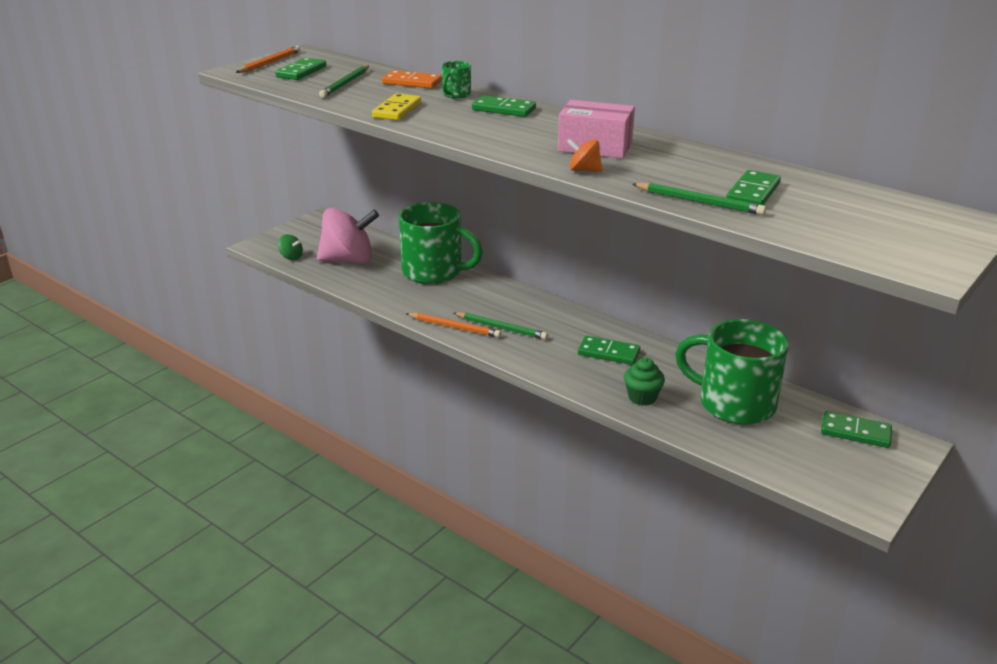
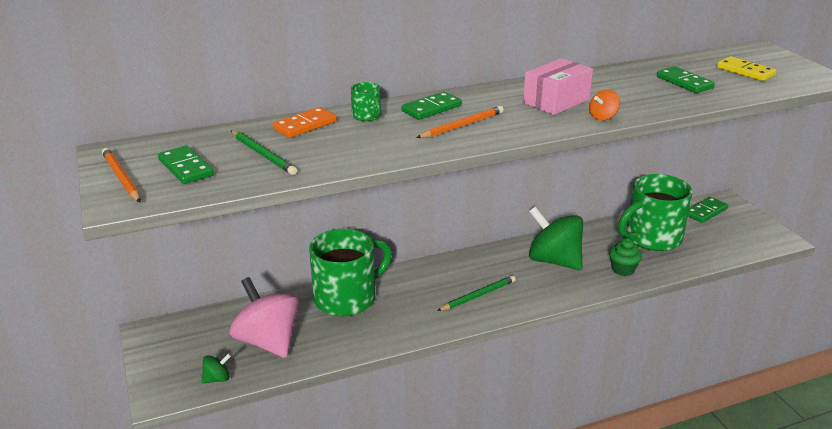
camera: 60 degrees left, 0 degrees up
pink spinning top [317,208,379,264] -> pink spinning top turned 60 degrees counterclockwise [229,277,299,358]
yellow domino [372,93,421,120] -> yellow domino moved to [717,56,777,81]
orange pencil [406,313,501,338] -> orange pencil moved to [416,106,504,138]
green domino [578,336,640,365] -> green spinning top [529,207,583,270]
green pencil [632,183,766,215] -> none

